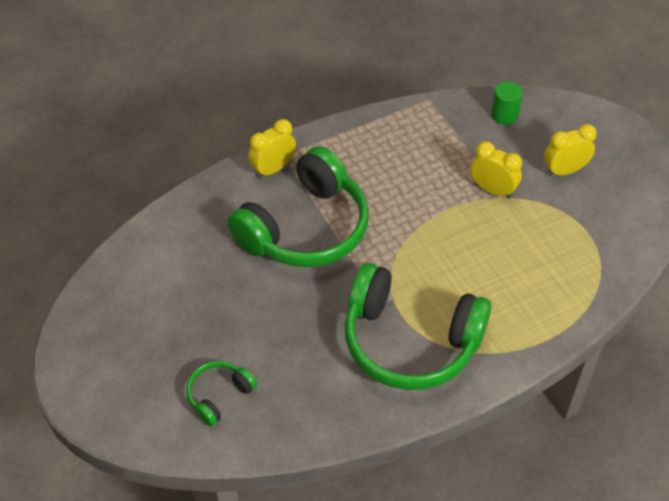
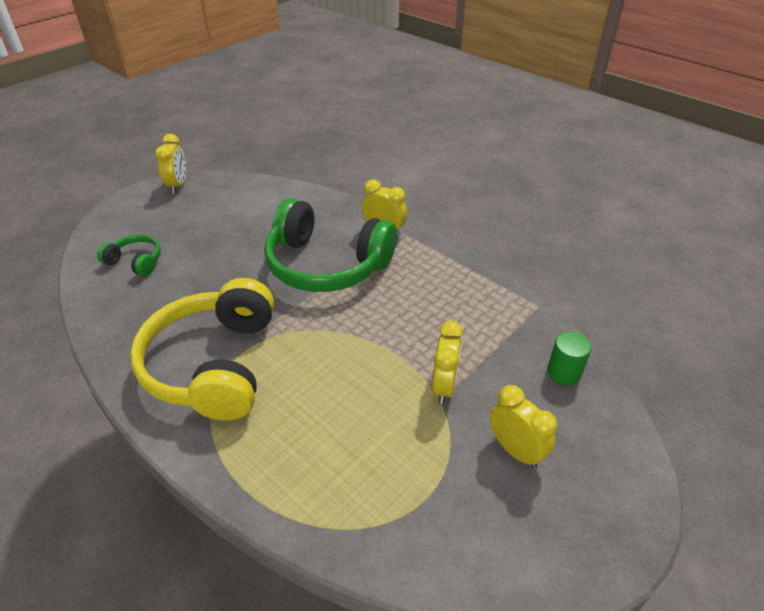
camera: 70 degrees right, 10 degrees down
green headphones [344,263,492,390] -> yellow headphones [130,278,274,421]
none -> yellow clock [155,134,186,193]

